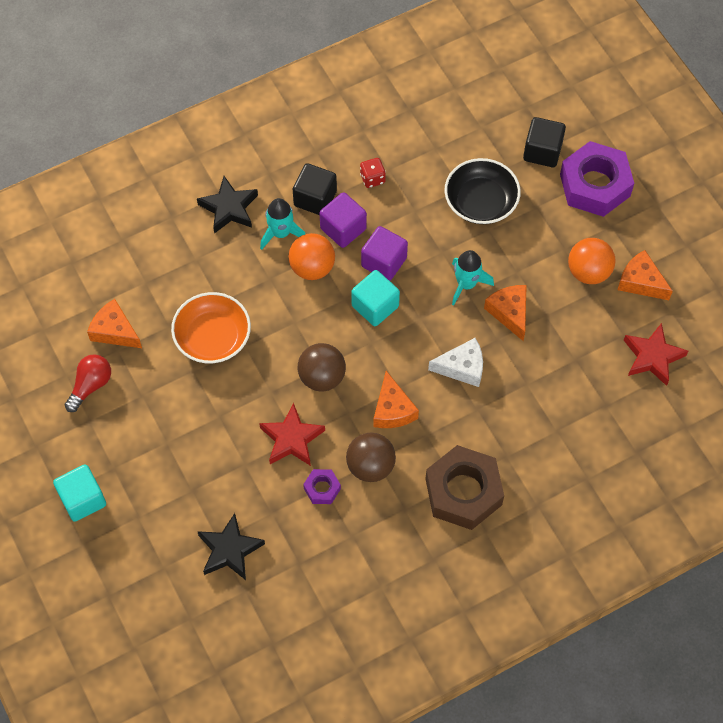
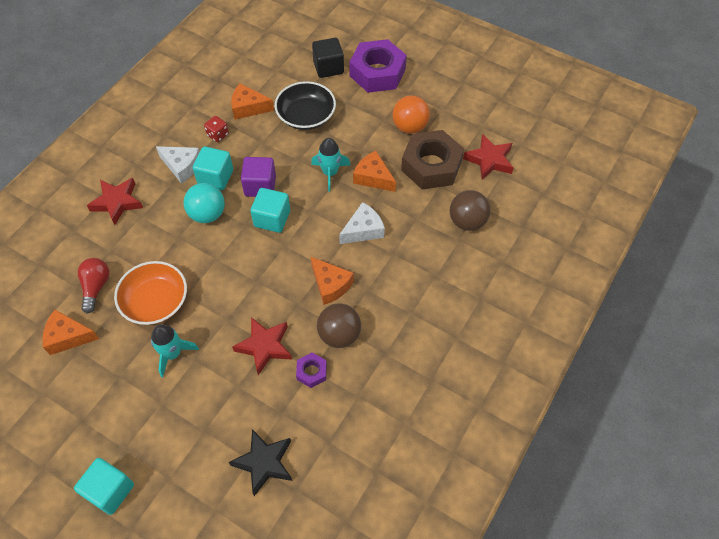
camera: 30 degrees left, 5 degrees down
red light bulb [65,354,111,412] -> red light bulb moved to [77,258,109,314]
black star [197,176,258,234] -> red star [87,178,143,225]
turquoise rocket [260,198,305,250] -> turquoise rocket moved to [151,324,199,377]
orange ball [289,233,335,280] -> turquoise ball [183,183,225,223]
black cube [293,163,337,215] -> white cheese [156,146,200,184]
brown ball [298,343,346,391] -> brown ball moved to [450,190,490,231]
purple cube [320,192,367,248] -> turquoise cube [193,146,233,190]
brown nut [426,445,504,530] -> brown nut moved to [401,130,464,190]
orange cheese [618,250,673,300] -> orange cheese moved to [231,84,274,120]

